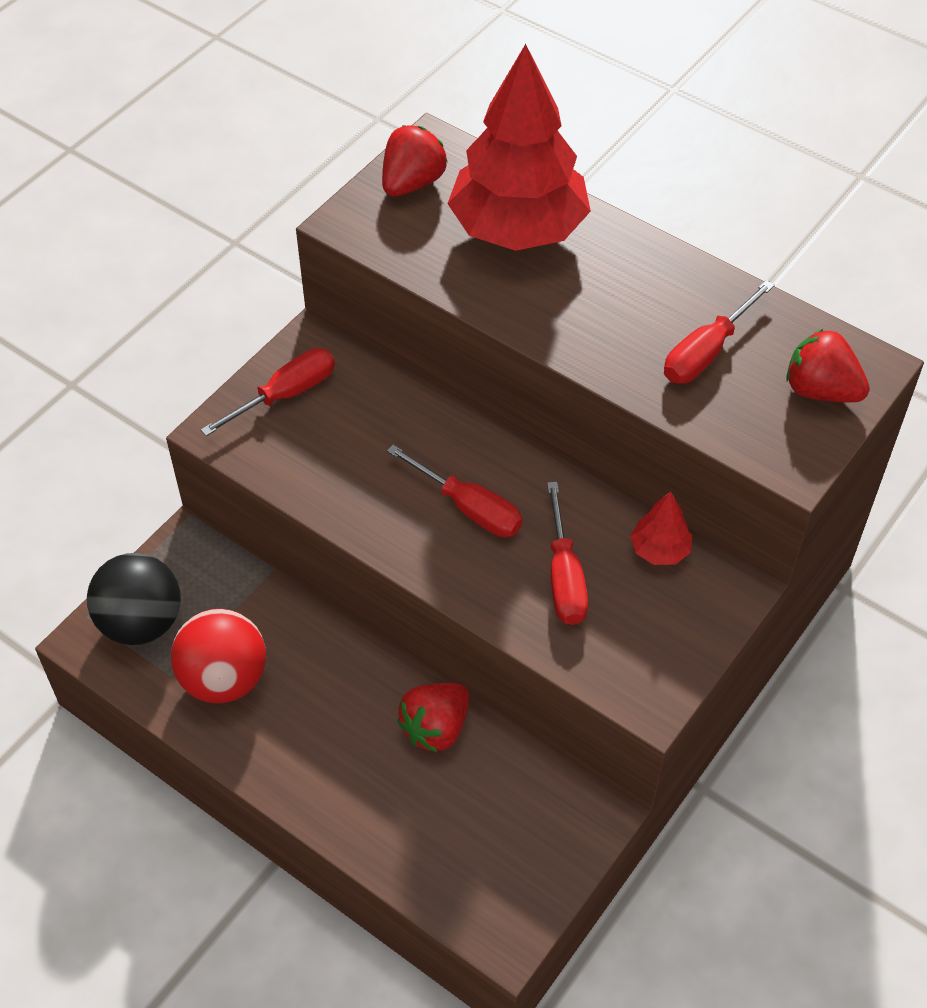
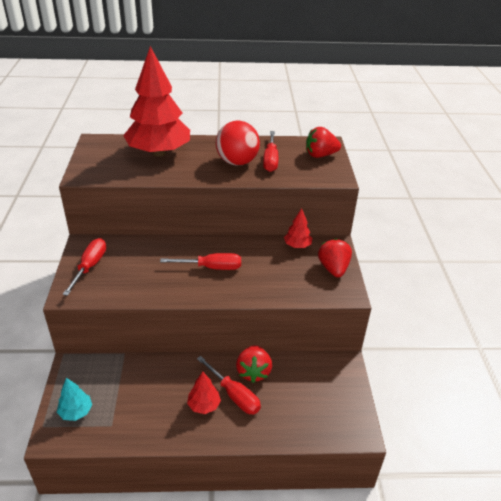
camera: 40 degrees left, 15 degrees down
black ball [87,553,181,645] -> turquoise tree [57,378,92,421]
red ball [171,609,266,703] -> red ball moved to [216,121,260,166]
red strawberry [382,125,447,197] -> red strawberry moved to [318,238,352,278]
red screwdriver [547,482,588,625] -> red screwdriver moved to [197,356,261,414]
none -> red tree [187,372,221,414]

